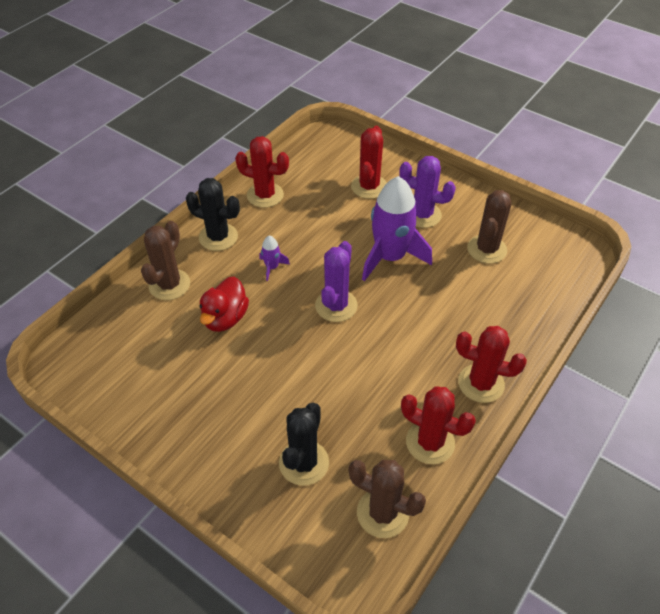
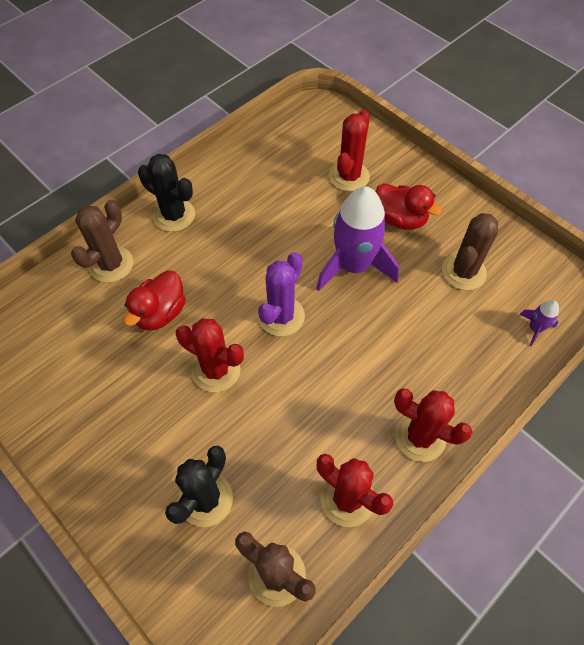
camera: 10 degrees right, 10 degrees up
red cactus [235,136,289,208] -> red cactus moved to [176,318,244,392]
purple rocket [260,236,290,281] -> purple rocket moved to [519,300,559,346]
purple cactus [399,156,456,228] -> red duck [376,183,442,230]

